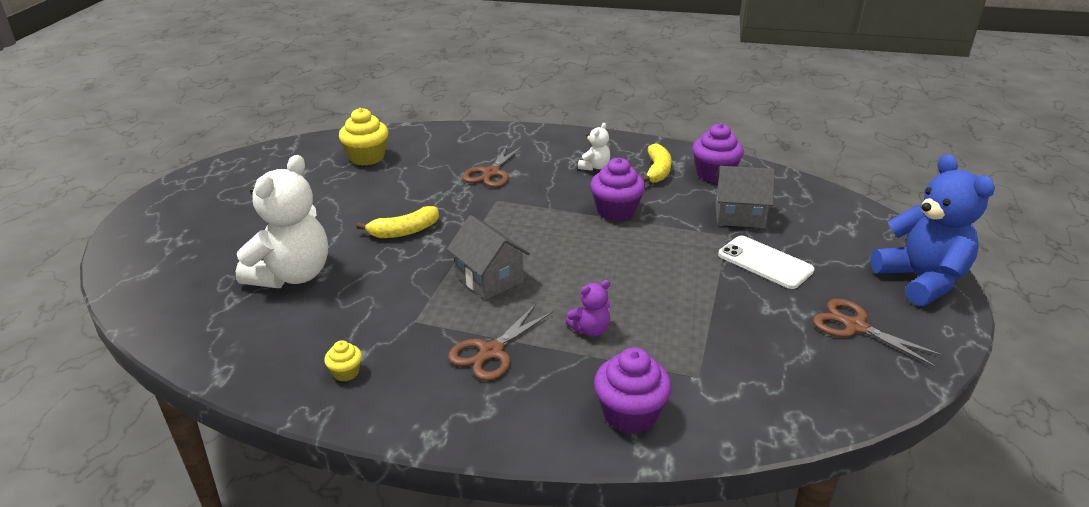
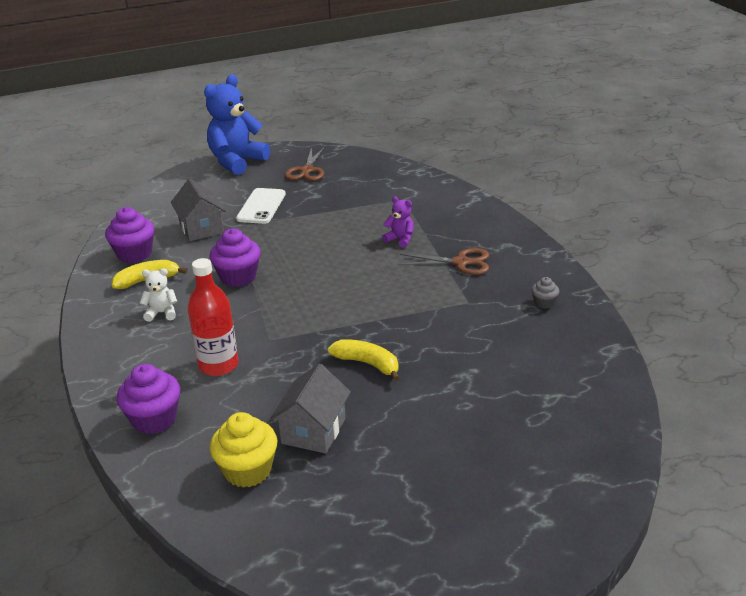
camera: 120 degrees left, 0 degrees up
white teddy bear [236,155,328,288] -> none
yellow cupcake [324,340,362,382] -> grey cupcake [531,277,559,309]
grey house [447,215,530,300] -> grey house moved to [270,364,351,454]
brown scissors [462,145,523,188] -> red bottle [188,258,238,376]
purple cupcake [594,348,672,434] -> purple cupcake moved to [117,364,180,434]

